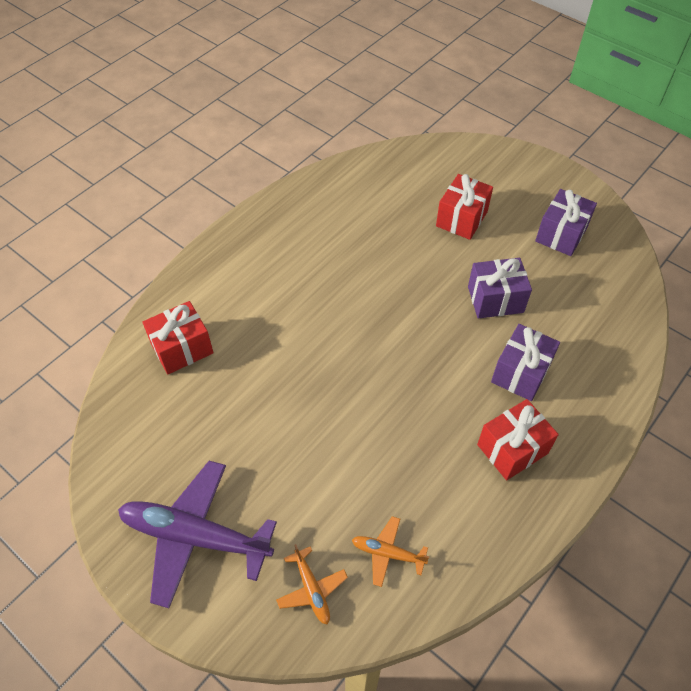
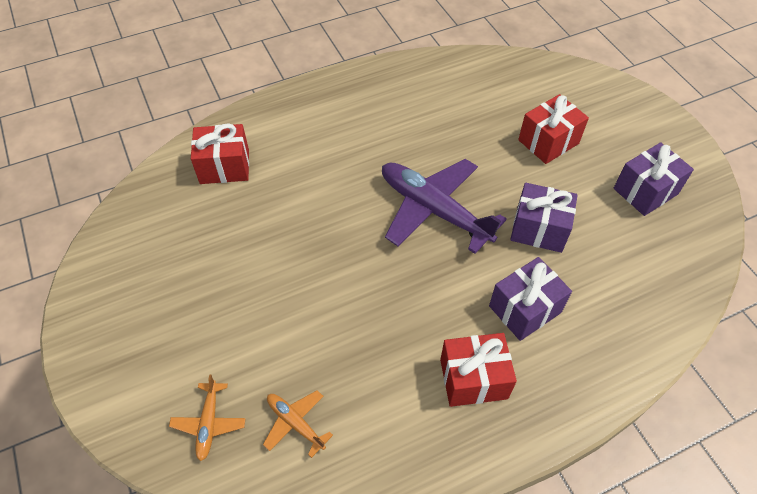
camera: 25 degrees right, 0 degrees up
purple plane [118,461,277,608] -> purple plane moved to [382,159,507,254]

